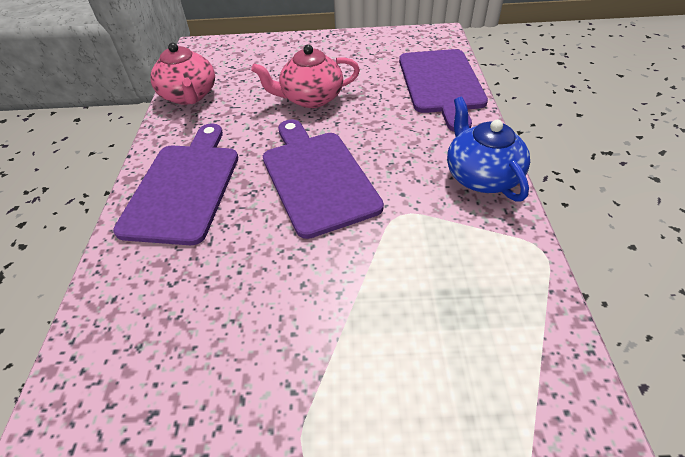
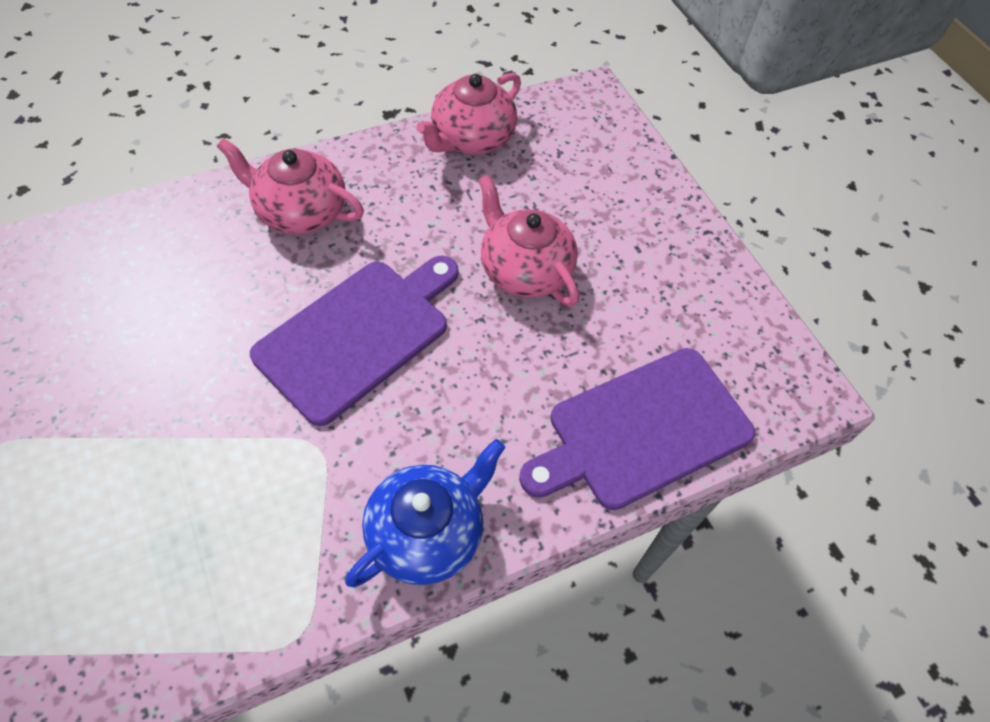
camera: 60 degrees right, 10 degrees up
purple cutting board [113,123,238,245] -> pink teapot [217,138,364,234]

